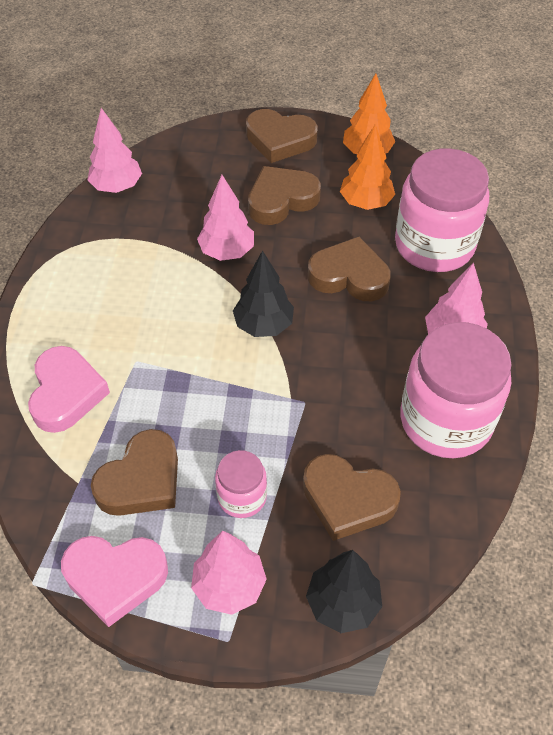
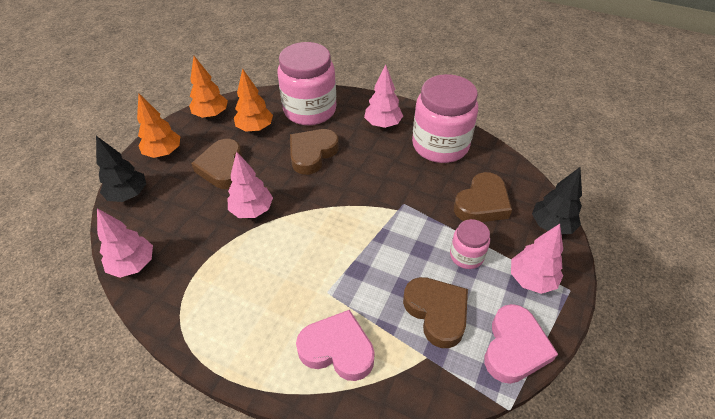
camera: 70 degrees left, 5 degrees down
black tree [233,250,294,337] -> black tree moved to [96,136,146,202]
brown heart [246,109,318,163] -> orange tree [137,94,180,158]

